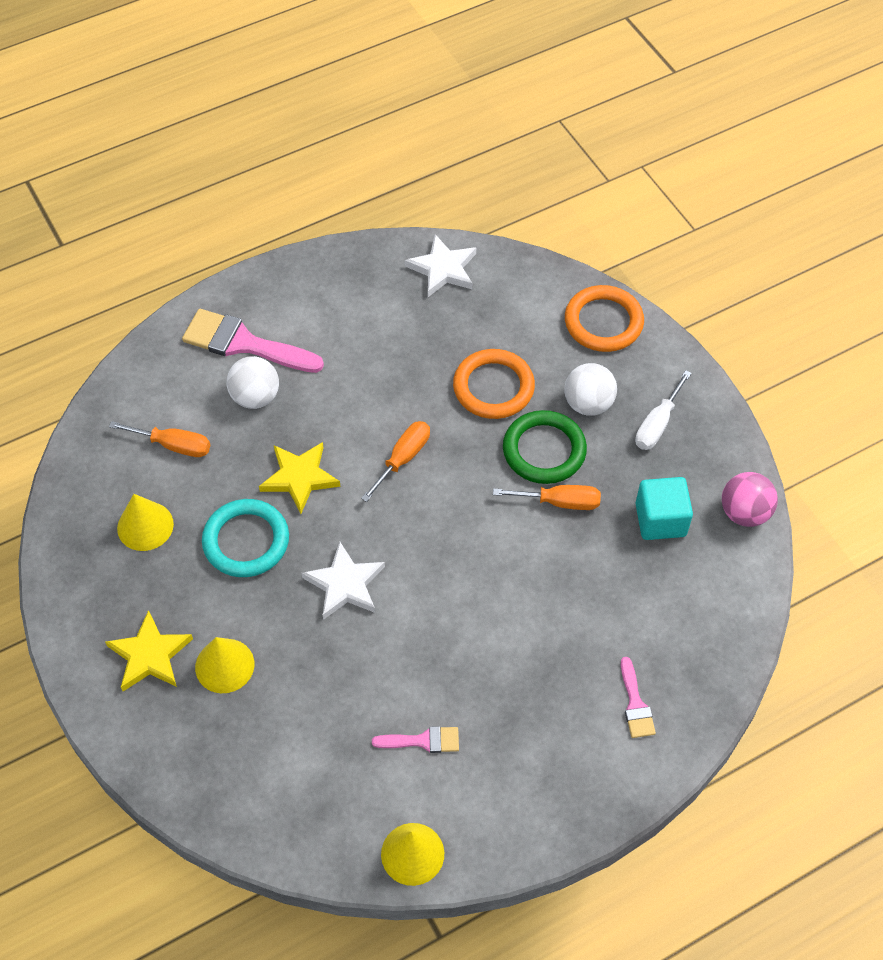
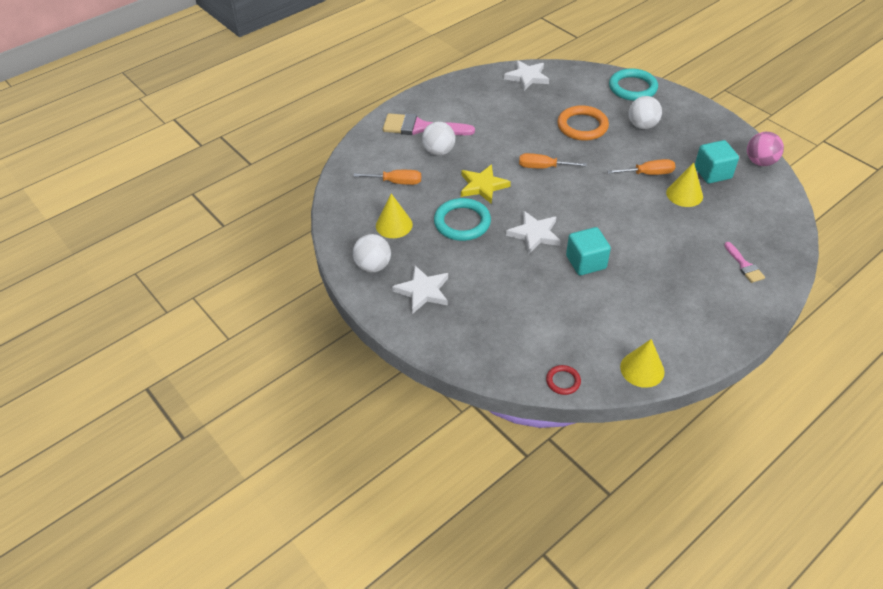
camera: 10 degrees left, 10 degrees down
yellow star [105,610,193,691] -> white star [392,266,448,314]
yellow cone [195,637,254,693] -> yellow cone moved to [666,163,703,207]
orange screwdriver [361,421,430,502] -> orange screwdriver turned 105 degrees counterclockwise [519,153,587,168]
pink brush [372,726,459,753] -> none
green ring [503,410,587,484] -> none
orange ring [565,285,644,352] -> turquoise ring [609,68,658,101]
white screwdriver [635,370,691,450] -> none
none -> white ball [353,234,391,272]
none -> red ring [546,365,581,395]
none -> turquoise cube [566,227,611,275]

